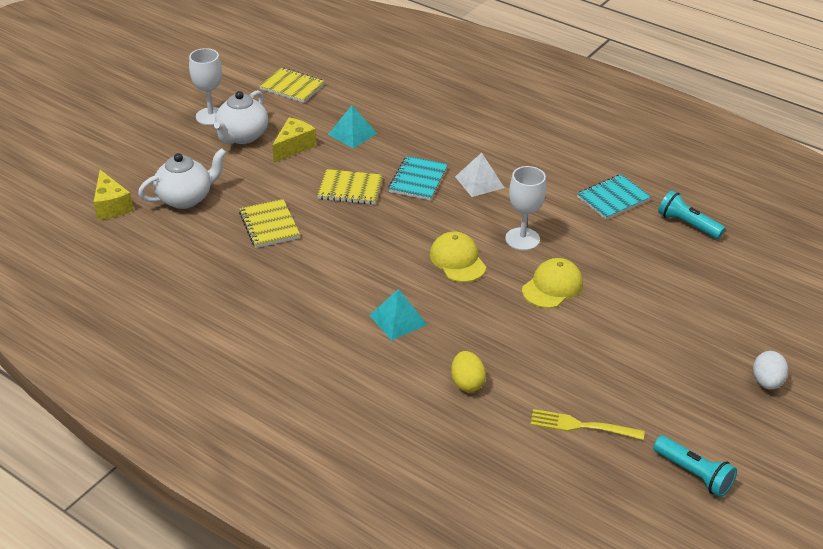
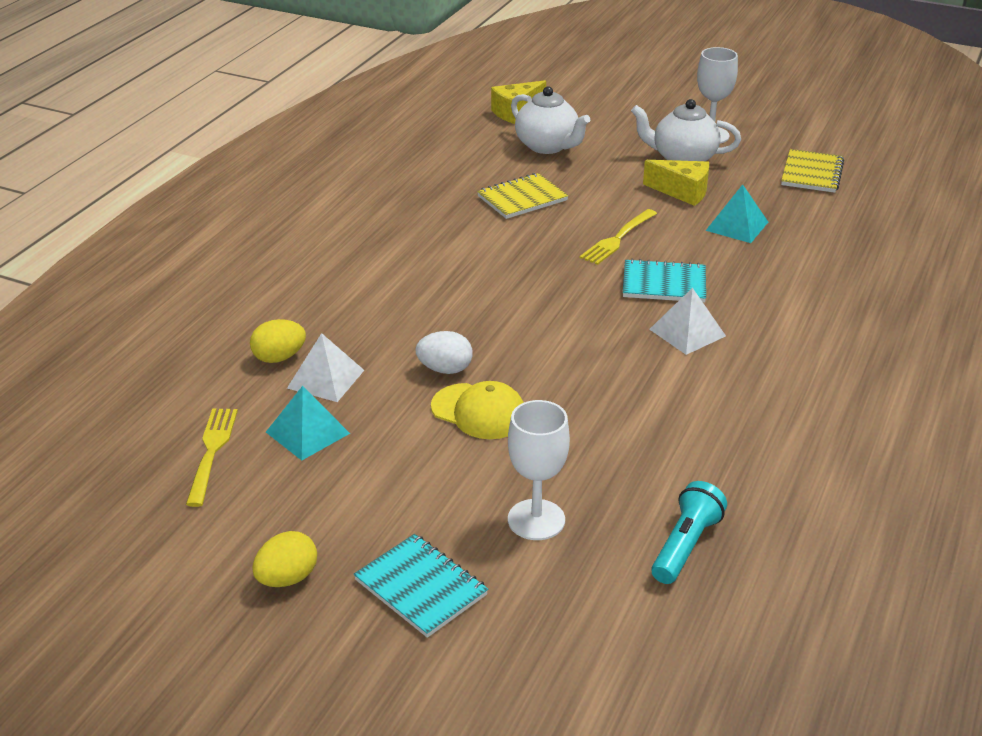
camera: 80 degrees right, 5 degrees down
yellow notebook [317,169,383,205] -> yellow fork [580,209,657,265]
turquoise pyramid [369,289,427,341] -> turquoise pyramid moved to [266,386,350,460]
yellow cap [430,232,486,282] -> none
white goblet [505,166,546,251] -> white goblet moved to [508,400,570,540]
turquoise notebook [577,174,651,220] -> turquoise notebook moved to [354,534,488,638]
turquoise flashlight [653,436,737,497] -> none
white egg [753,351,788,390] -> white egg moved to [415,331,473,374]
none -> yellow egg [252,531,317,587]
none -> white pyramid [287,333,364,402]

